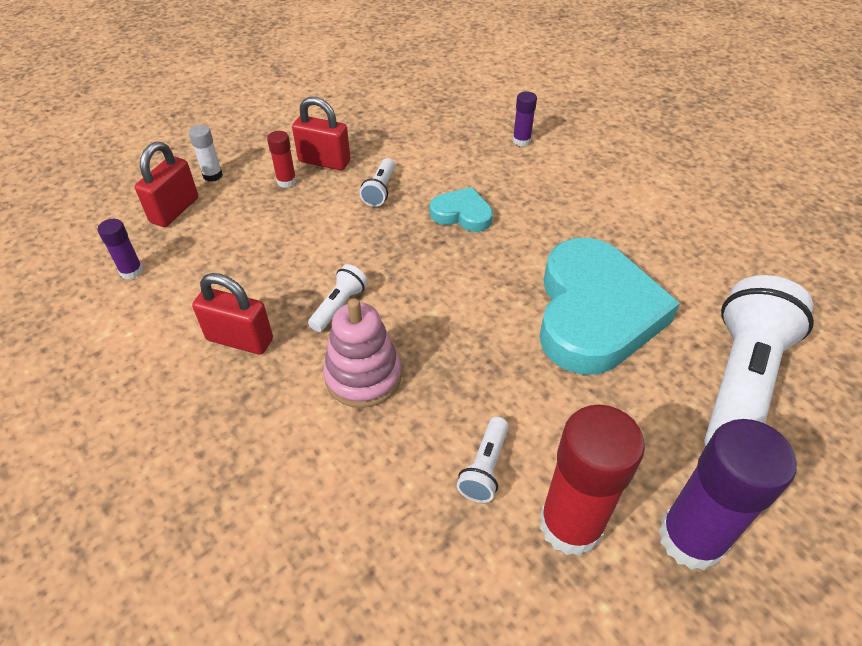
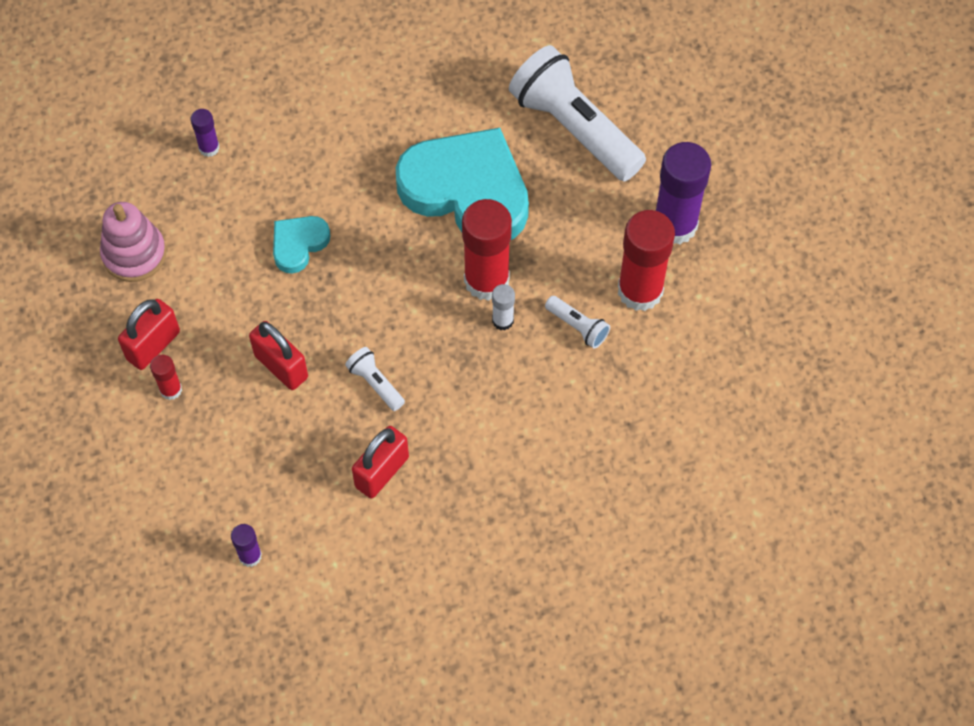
camera: 70 degrees left, 15 degrees up
red padlock [135,142,198,227] -> red padlock moved to [249,321,308,390]
white glue stick [189,125,223,182] -> white glue stick moved to [492,284,515,331]
pink stacking toy [323,298,402,408] -> pink stacking toy moved to [100,202,166,282]
white flashlight [359,158,395,207] -> none
none -> red glue stick [462,199,512,301]

